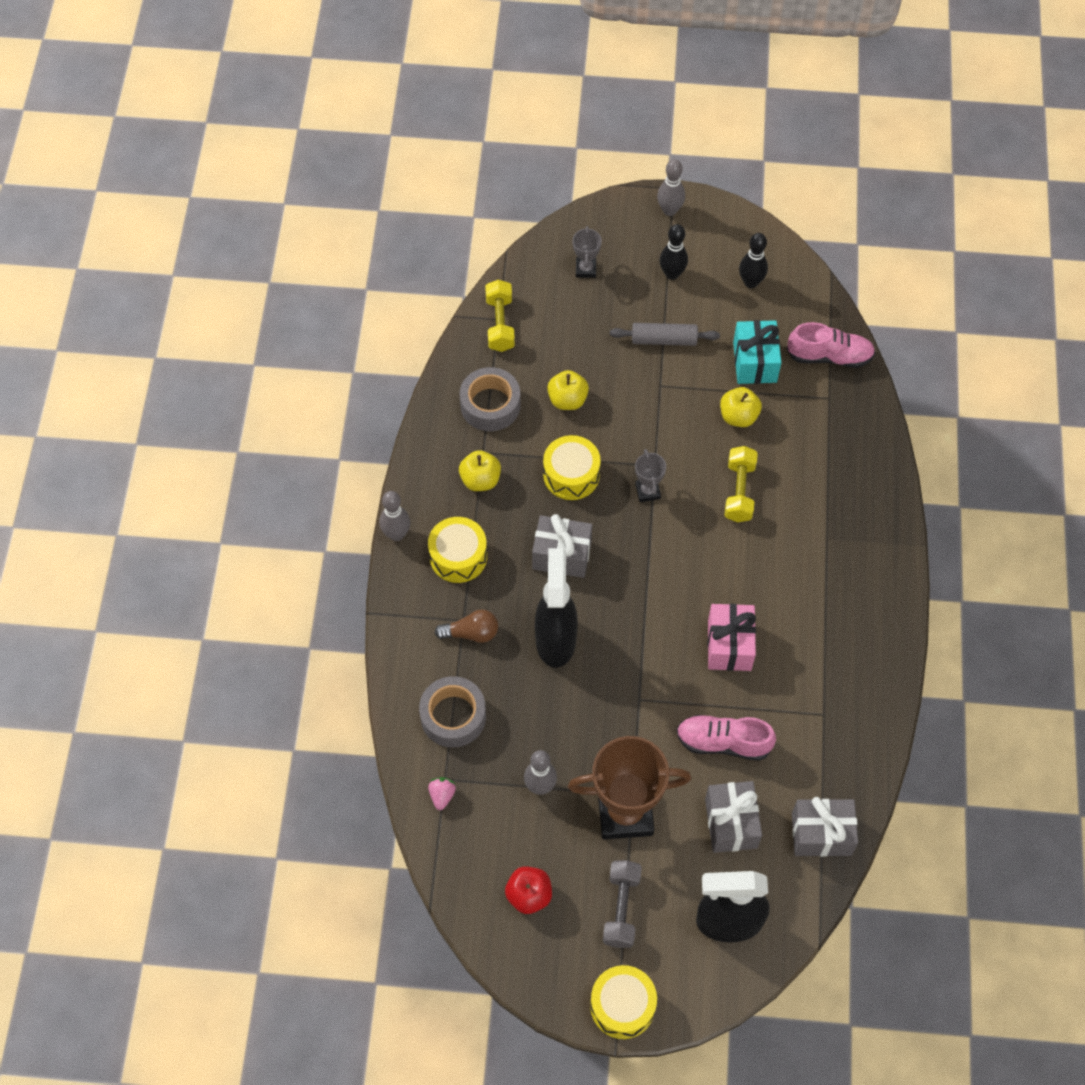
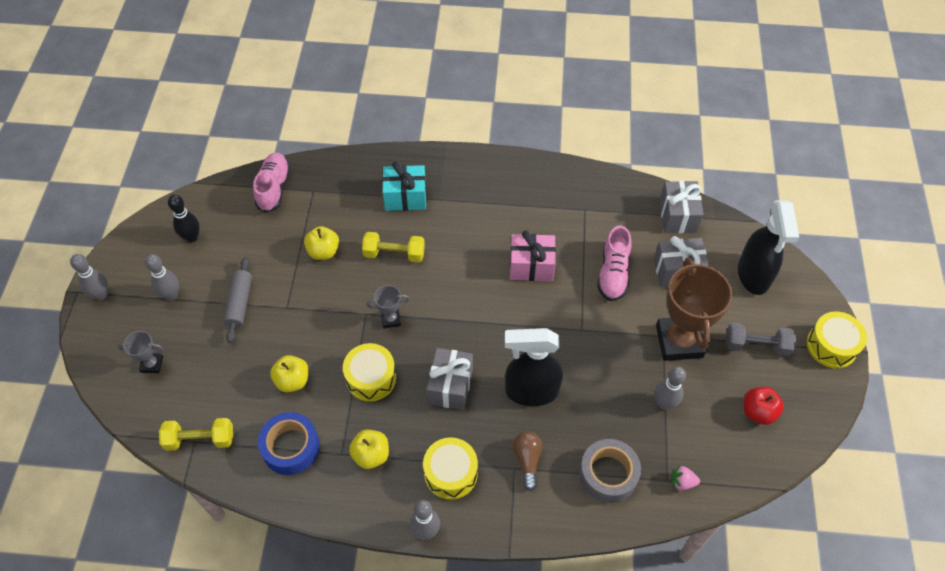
camera: 90 degrees left, 5 degrees down
grey tape [460,367,521,431] -> blue tape [258,412,320,475]
black bowling pin [659,224,688,280] -> grey bowling pin [145,254,179,301]
turquoise gift [733,320,781,384] -> turquoise gift moved to [382,162,427,211]

